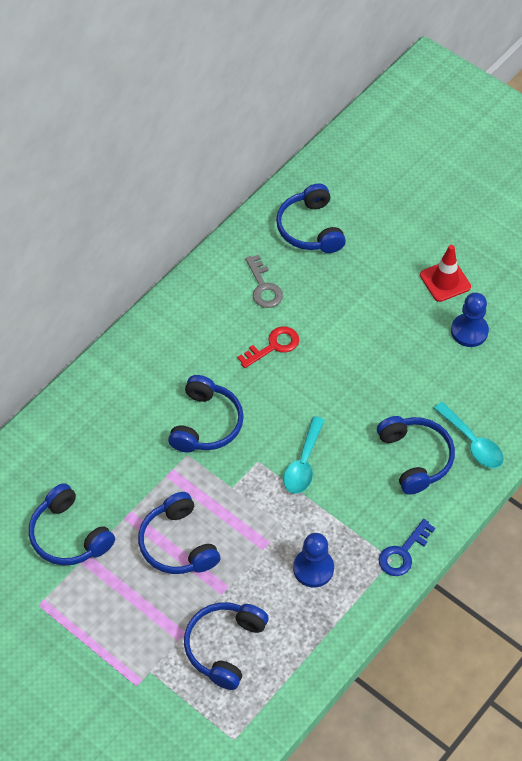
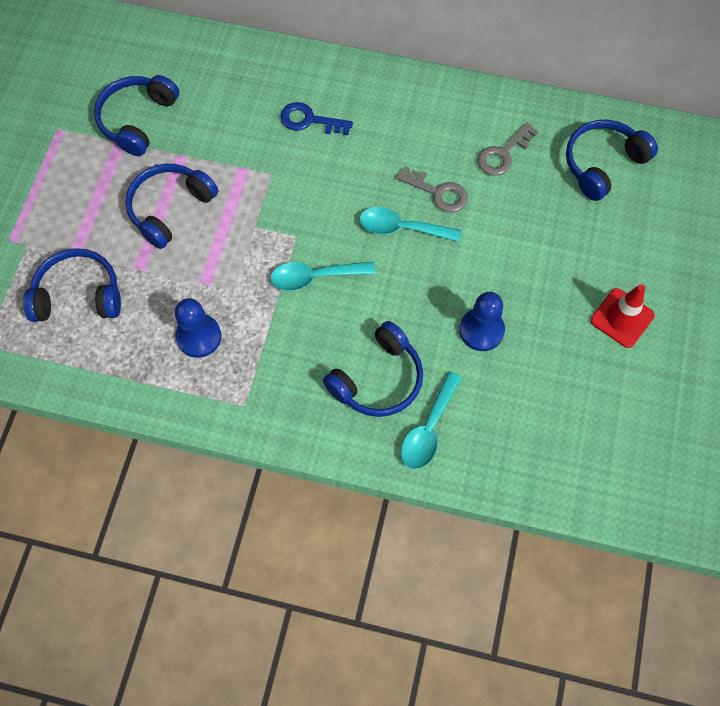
camera: 65 degrees right, 10 degrees up
blue headphones [168,375,244,452] -> none
red key [237,326,299,368] -> grey key [396,166,468,213]
blue key [379,519,435,576] -> blue key moved to [280,102,353,135]
blue pawn [451,293,489,347] -> blue pawn moved to [459,292,505,351]
none -> turquoise spoon [359,207,461,242]

